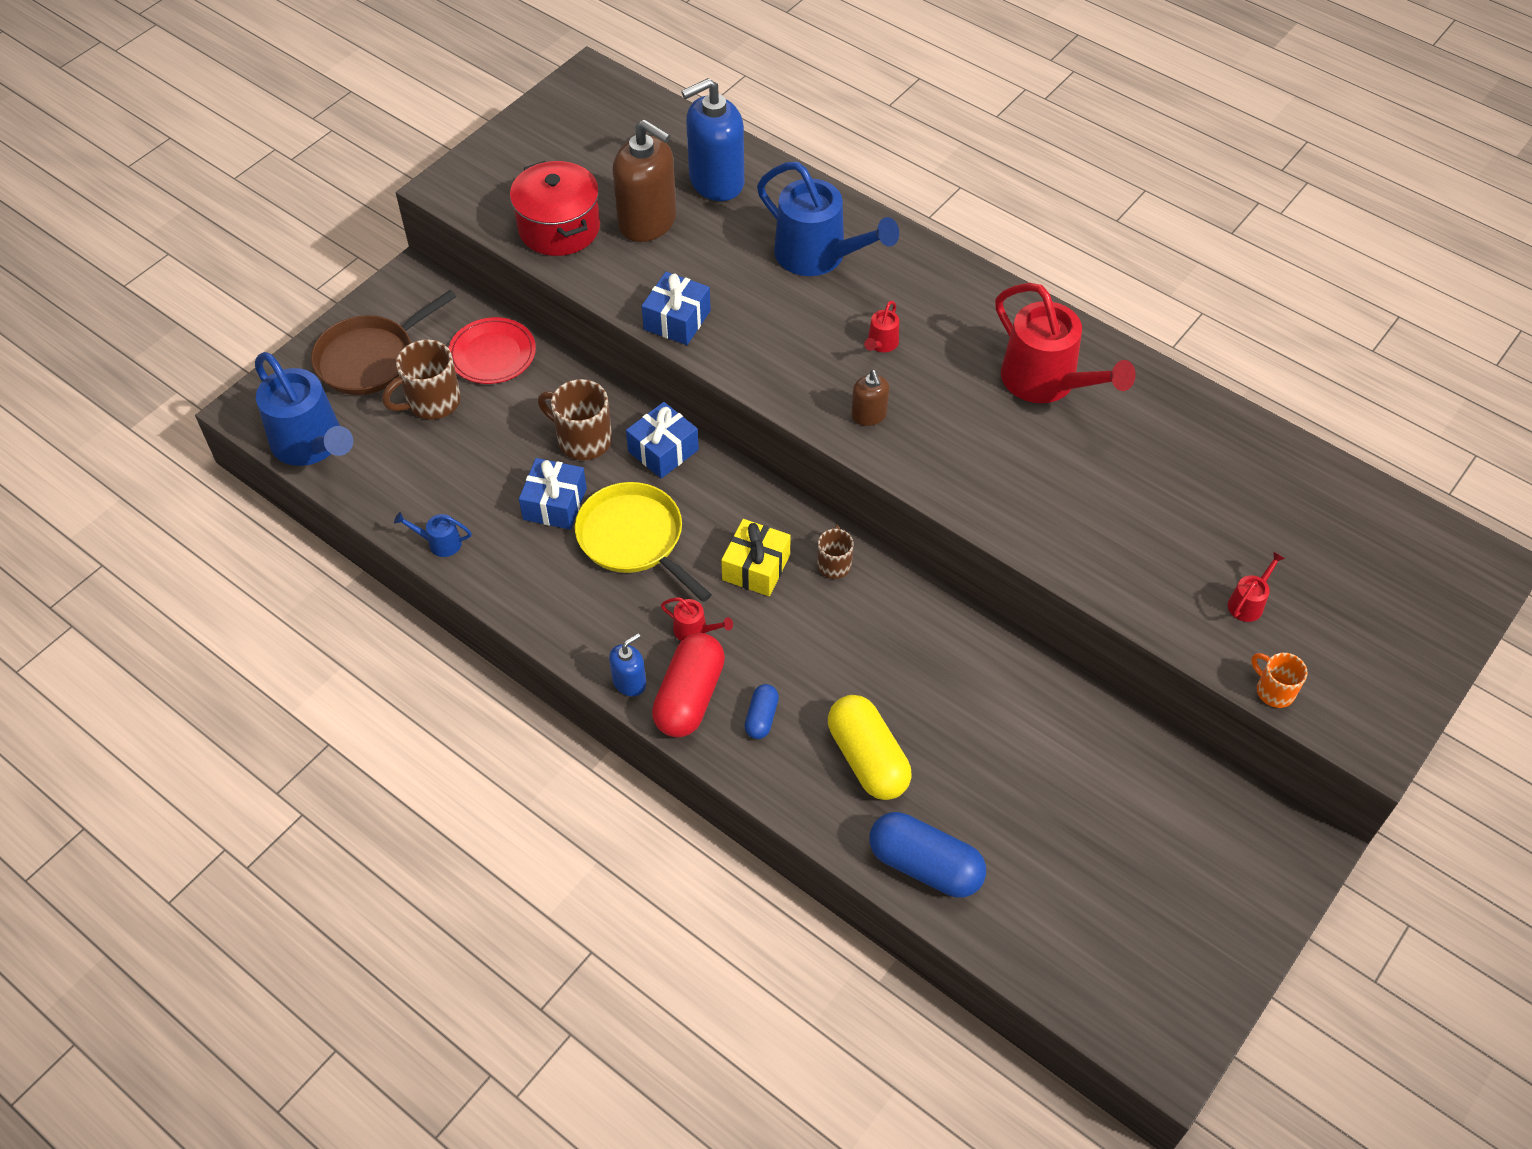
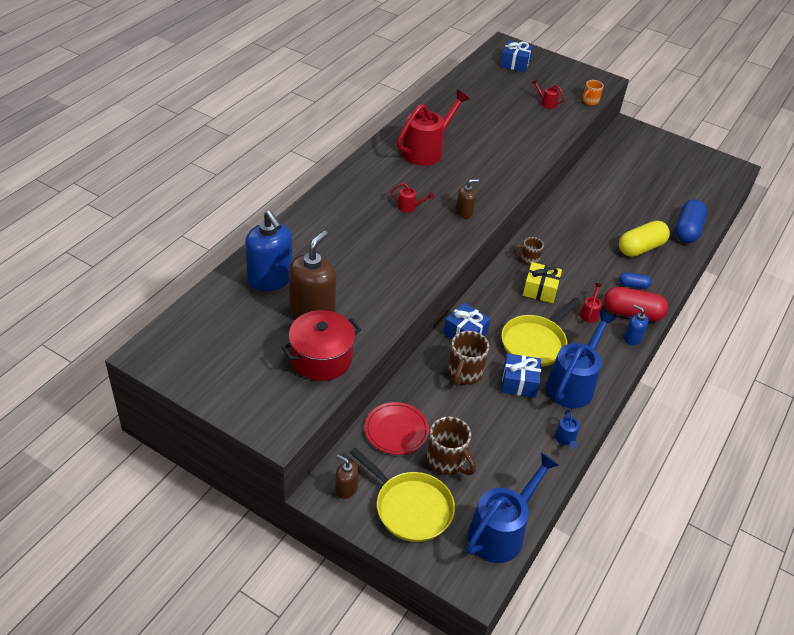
camera: 100 degrees left, 10 degrees down
brown pan [311,290,456,395] -> yellow pan [349,448,455,542]
blue gift [642,272,711,345] -> blue gift moved to [500,40,533,72]
blue watering can [757,162,899,276] -> blue watering can moved to [546,310,616,408]
none -> brown soap dispenser [335,454,359,499]

